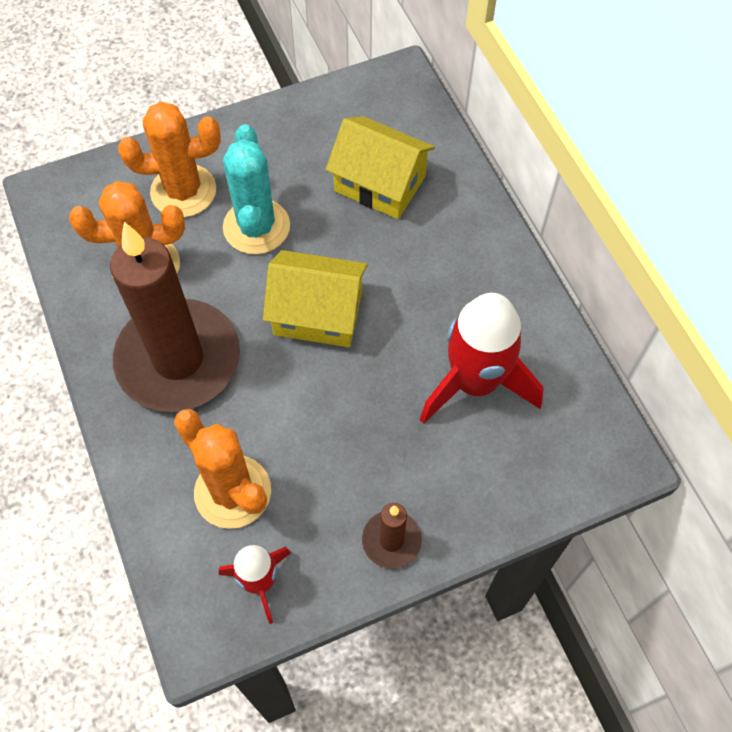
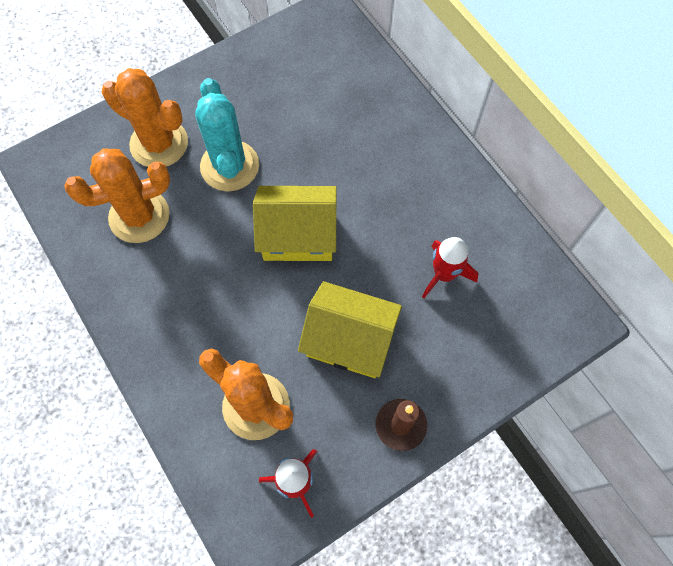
camera: 10 degrees left, 5 degrees up
brown candle [110,222,240,412] -> none
orange cactus [118,102,221,217] -> orange cactus turned 45 degrees clockwise [102,68,188,167]
yellow house [326,116,435,219] -> yellow house moved to [298,281,402,378]
red rocket [420,293,544,424] -> red rocket [422,237,479,298], size x0.56

